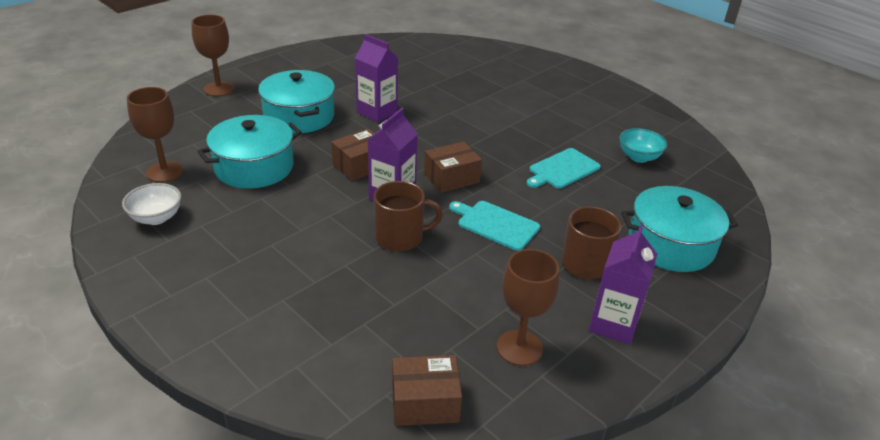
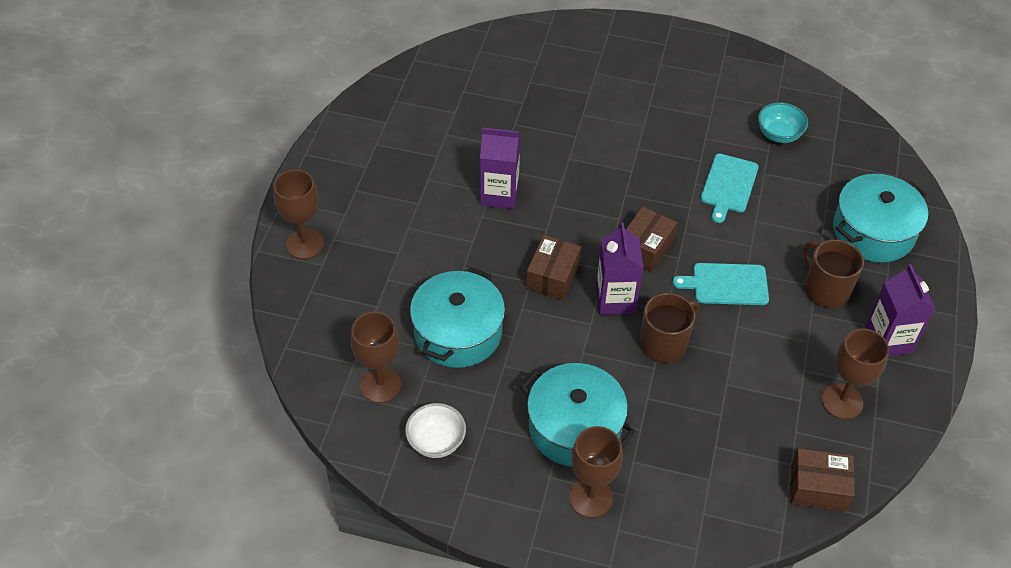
camera: 30 degrees left, 15 degrees up
turquoise pot [258,70,335,134] -> turquoise pot moved to [520,363,635,467]
brown box [392,355,462,426] -> brown box turned 45 degrees clockwise [791,448,855,512]
none -> brown goblet [569,426,623,518]

